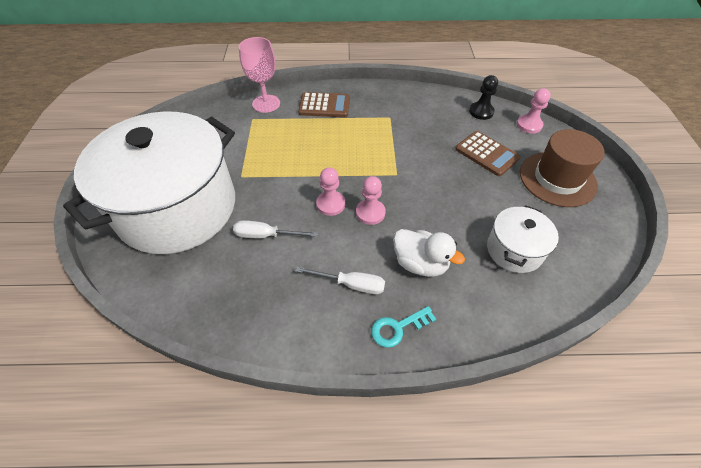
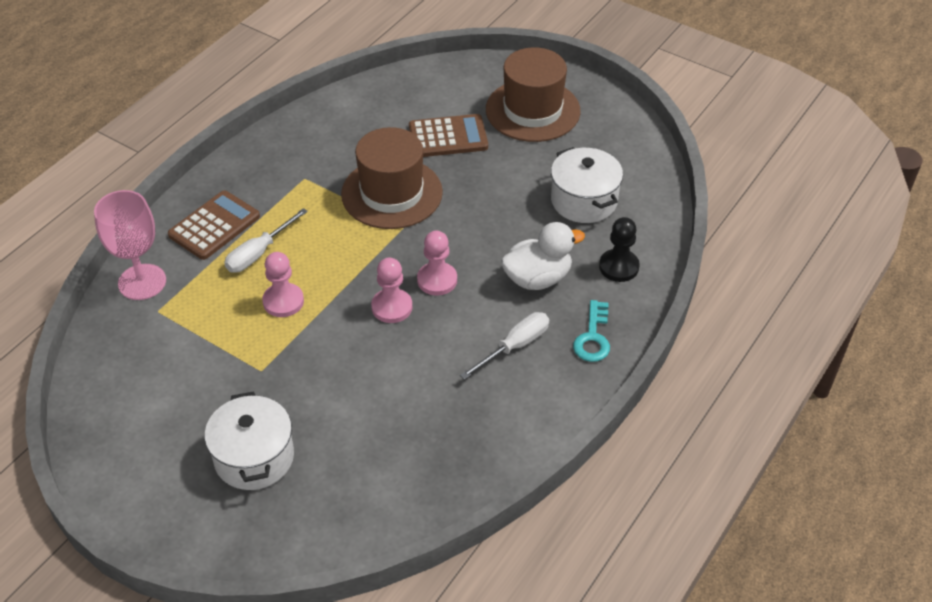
camera: 55 degrees left, 5 degrees down
white pot [63,111,235,254] -> white pot [205,391,294,490], size x0.44
white screwdriver [233,220,318,238] -> white screwdriver moved to [224,208,308,273]
black pawn [469,75,498,120] -> black pawn moved to [599,217,640,282]
pink pawn [517,88,551,134] -> pink pawn moved to [262,252,304,317]
none -> brown hat [341,127,443,229]

